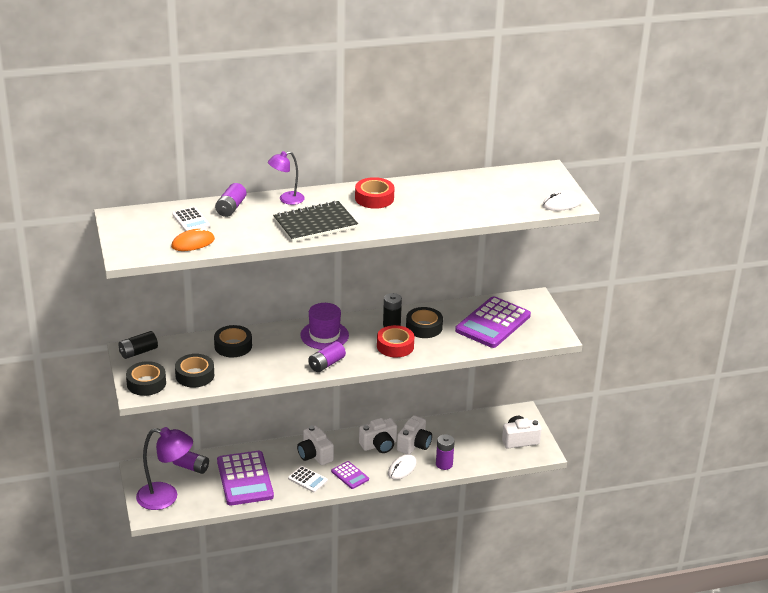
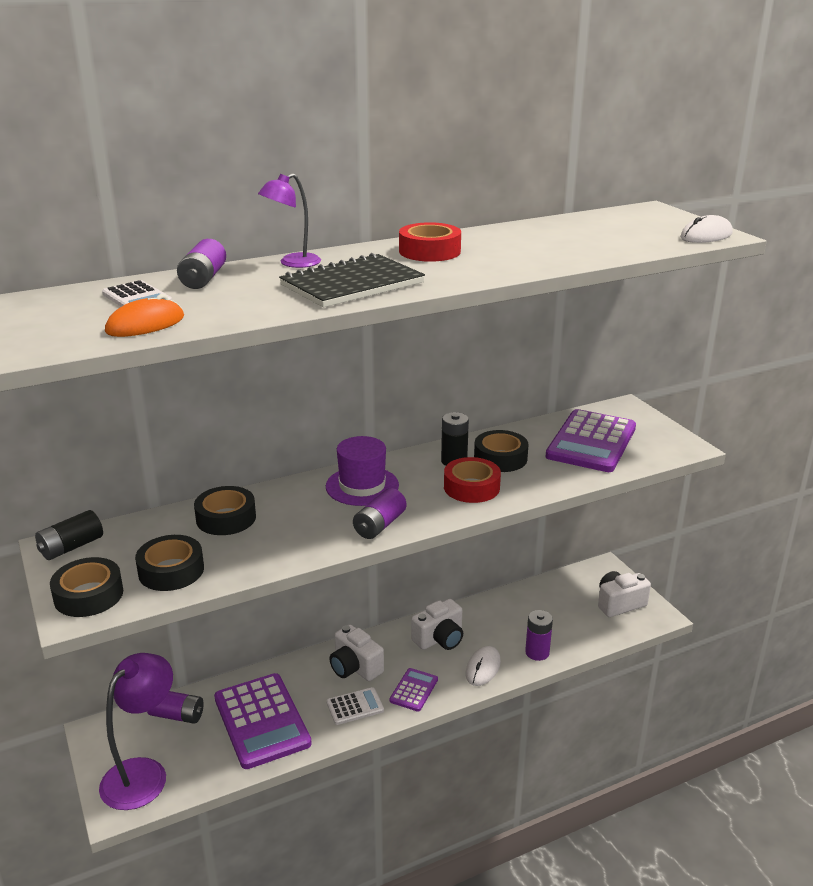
camera: 10 degrees left, 5 degrees down
purple lamp [136,427,193,510] -> purple lamp turned 60 degrees counterclockwise [99,653,173,810]
white calculator [288,466,328,493] -> white calculator turned 45 degrees counterclockwise [327,687,384,725]
purple calculator [331,461,369,489] -> purple calculator turned 105 degrees counterclockwise [389,668,438,712]
white camera [397,415,432,454] -> none

